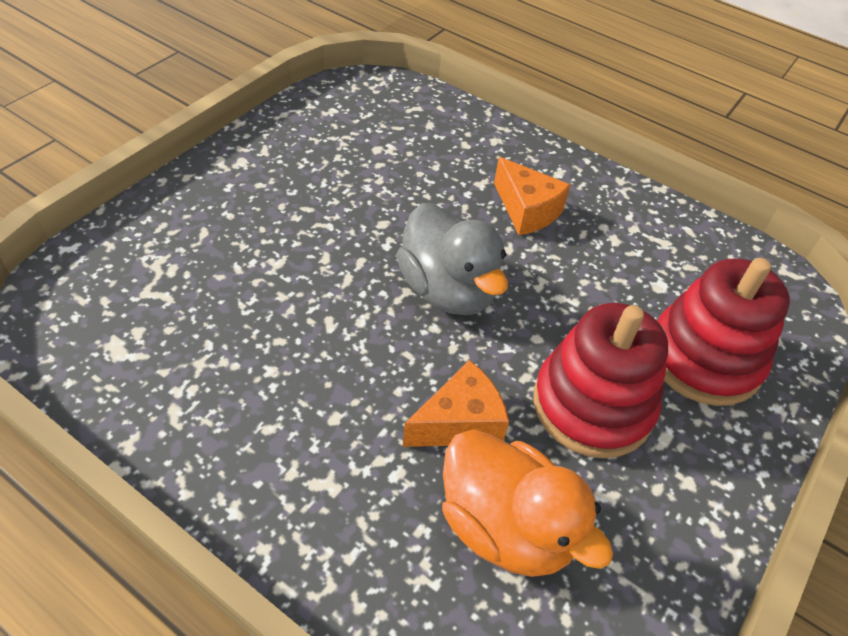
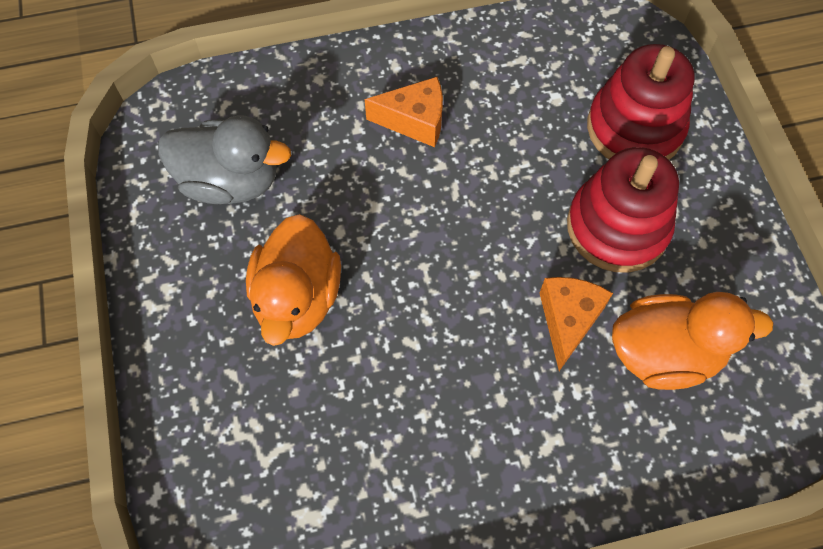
camera: 45 degrees left, 15 degrees up
grey duck [396,203,508,315] -> grey duck moved to [158,115,291,204]
none -> orange duck [246,214,341,346]

